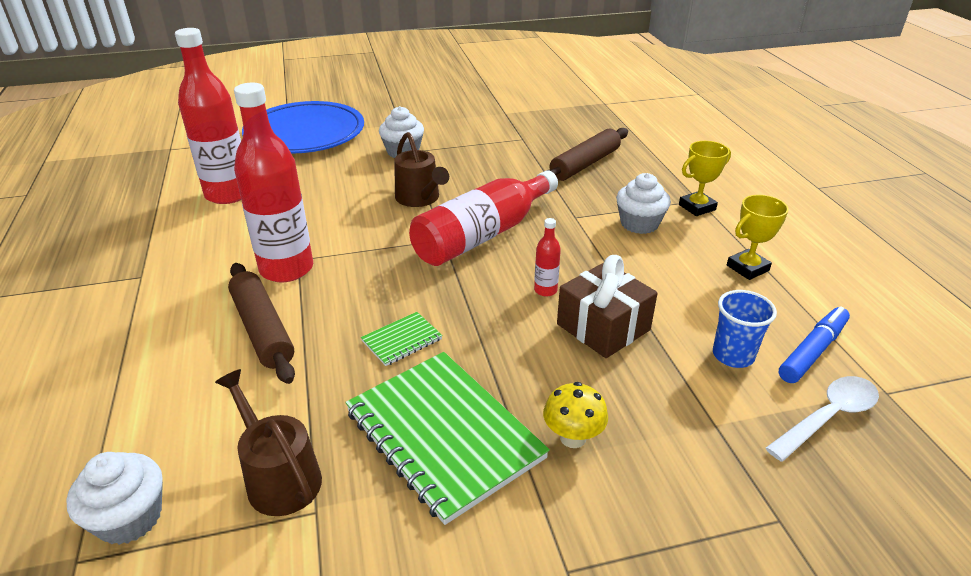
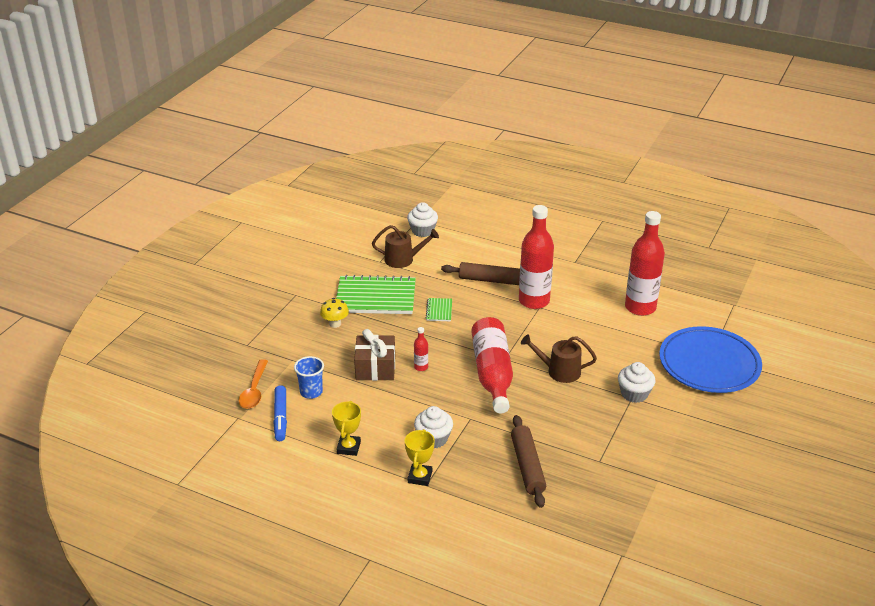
camera: 130 degrees right, 0 degrees up
white spoon [766,376,879,461] -> orange spoon [239,359,268,409]

